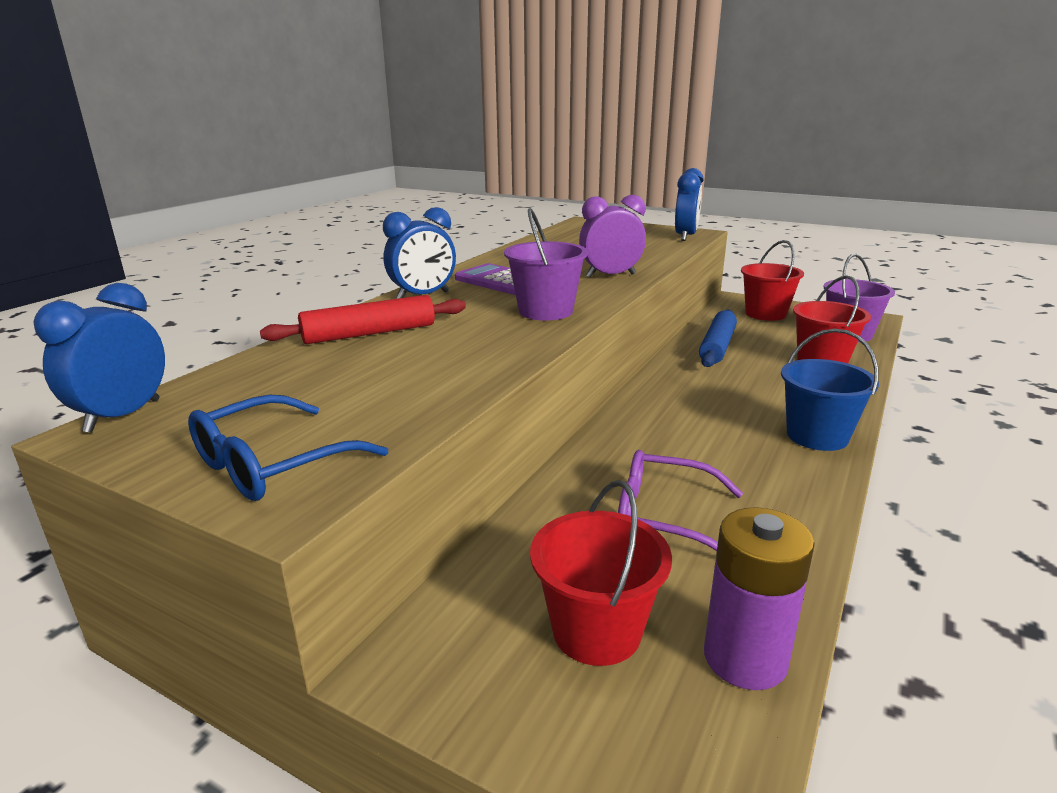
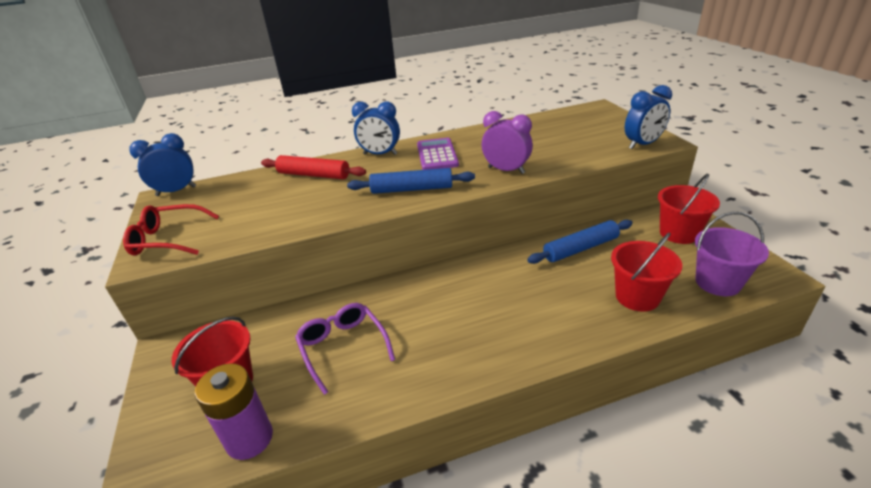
camera: 45 degrees right, 10 degrees up
blue glasses [188,394,388,501] -> red glasses [123,204,219,256]
purple bucket [504,208,588,321] -> blue rolling pin [347,168,475,194]
blue bucket [781,329,879,451] -> none

